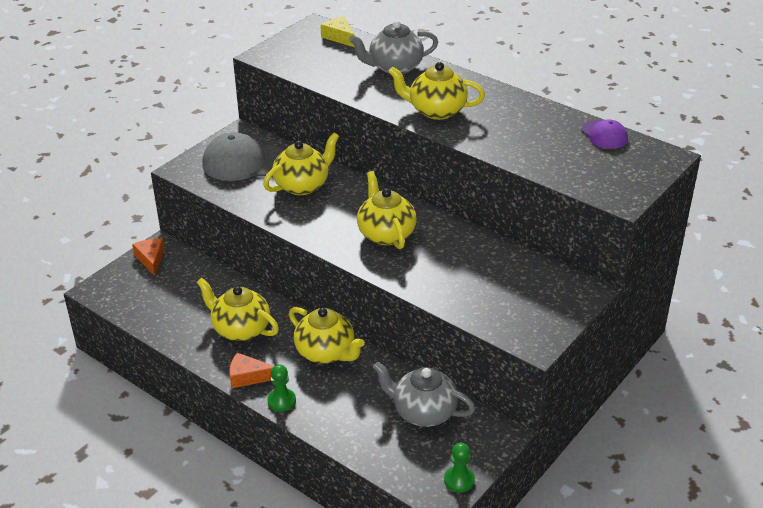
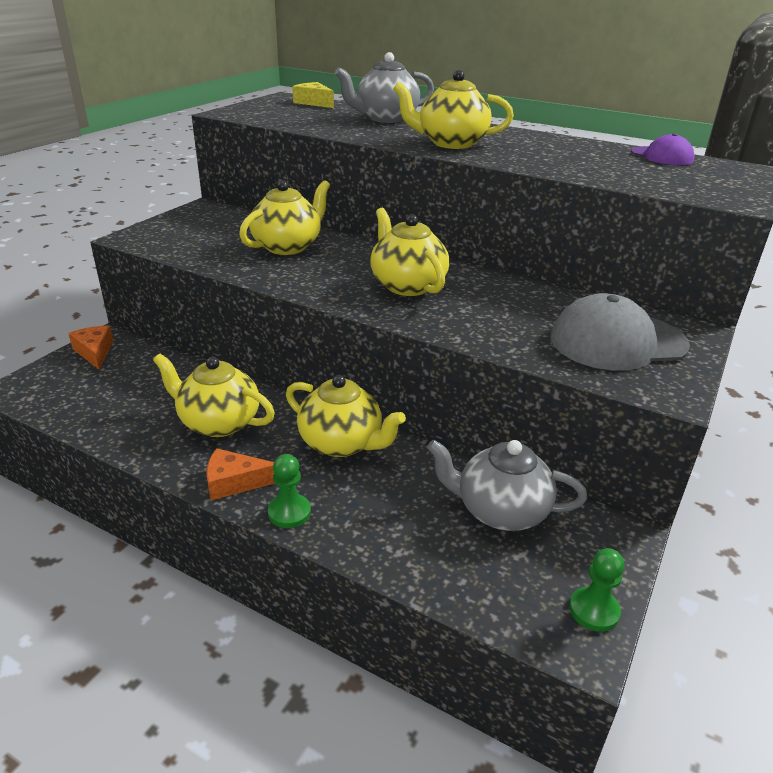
camera: 10 degrees left, 5 degrees down
grey cap [202,132,283,181] -> grey cap moved to [551,293,690,370]

